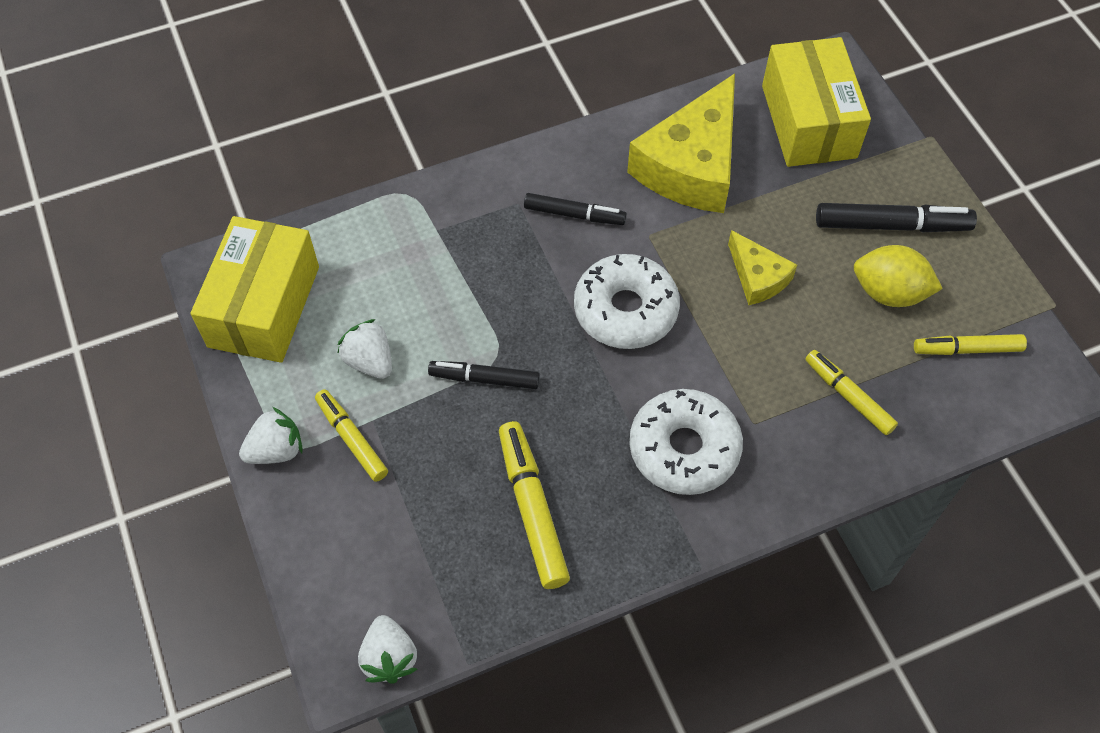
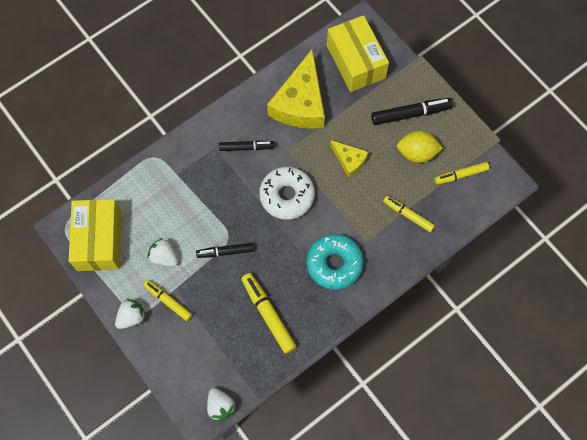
camera: 15 degrees left, 10 degrees up
white donut [629,389,743,495] -> turquoise donut [306,234,363,290]

